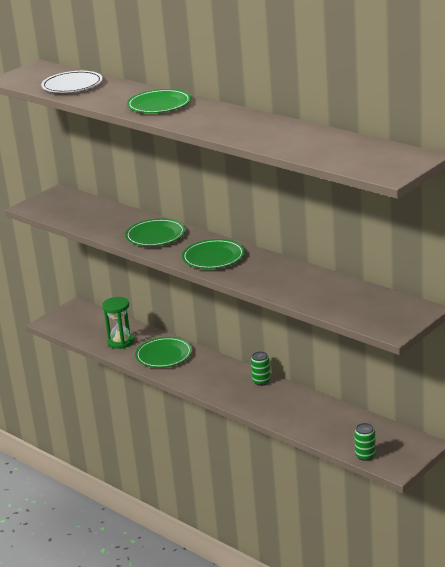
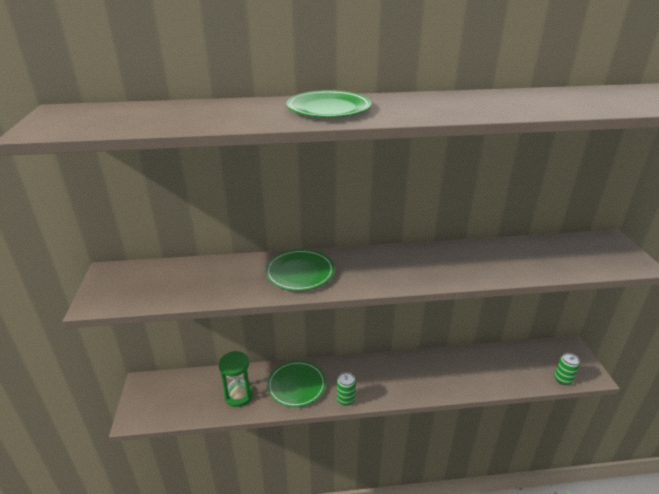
camera: 50 degrees left, 5 degrees up
white plate [41,71,103,93] -> none
green plate [182,239,245,269] -> none
green can [251,351,271,386] -> green can moved to [337,372,356,406]

